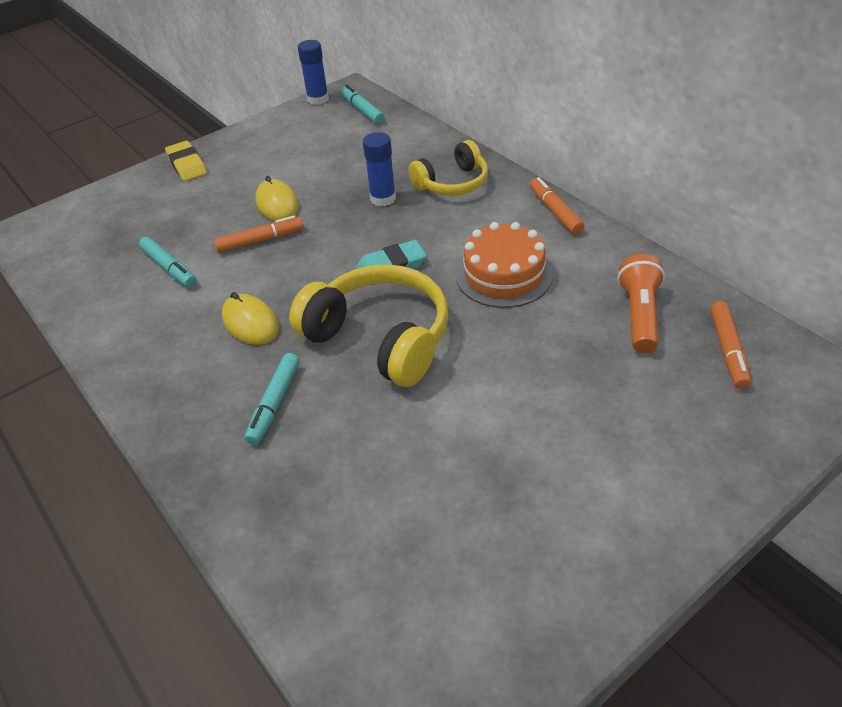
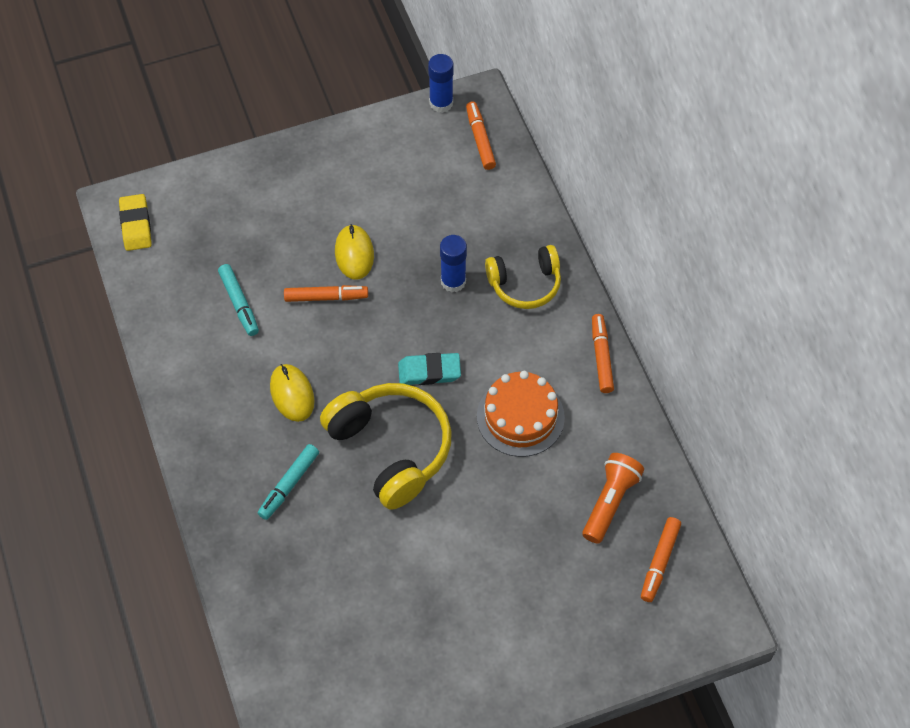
camera: 15 degrees right, 15 degrees up
yellow eraser [165,141,207,181] -> yellow eraser moved to [119,194,152,251]
turquoise marker [341,85,385,124] -> orange marker [466,101,496,170]

